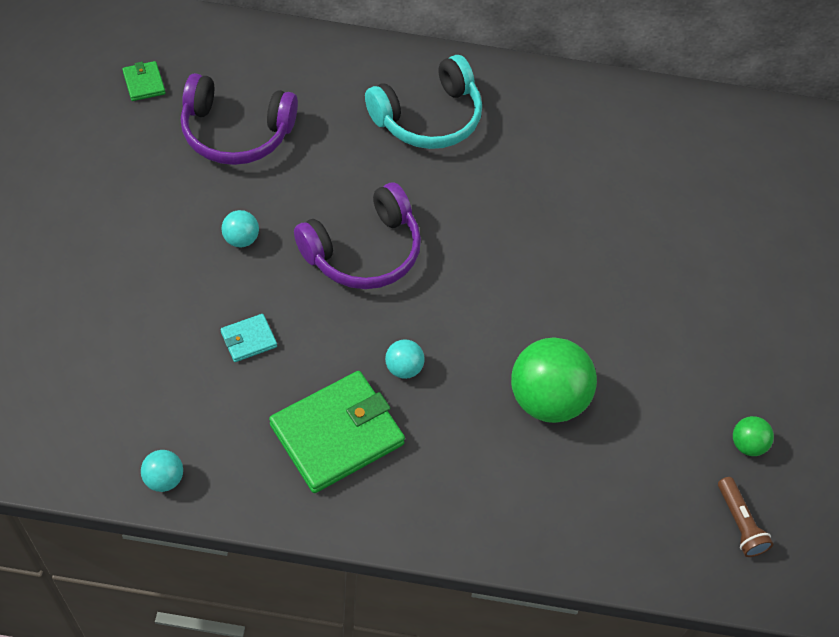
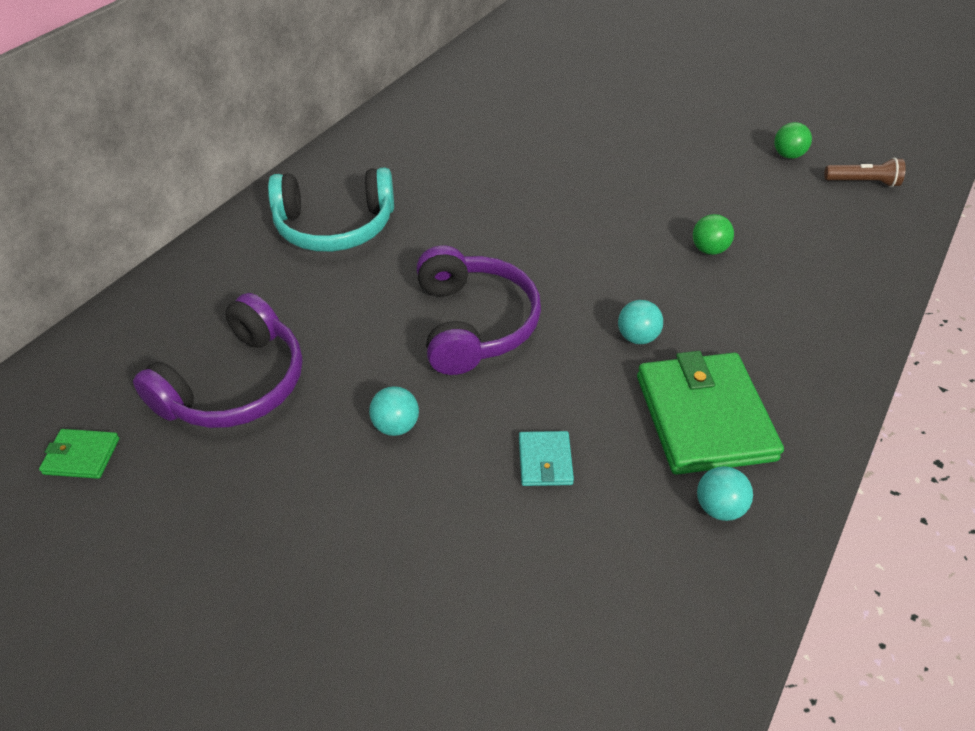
camera: 60 degrees left, 10 degrees down
turquoise ball [141,450,183,492] -> turquoise ball moved to [697,466,753,521]
turquoise headphones [365,55,482,149] -> turquoise headphones turned 90 degrees clockwise [268,168,394,252]
green ball [511,337,597,423] -> green ball [693,214,734,255], size x0.47

